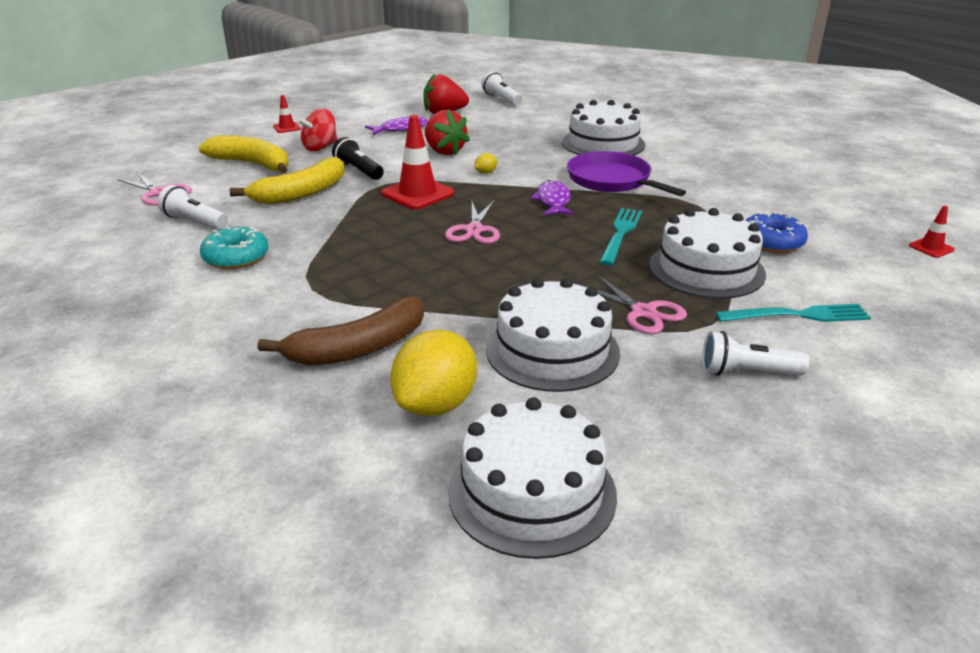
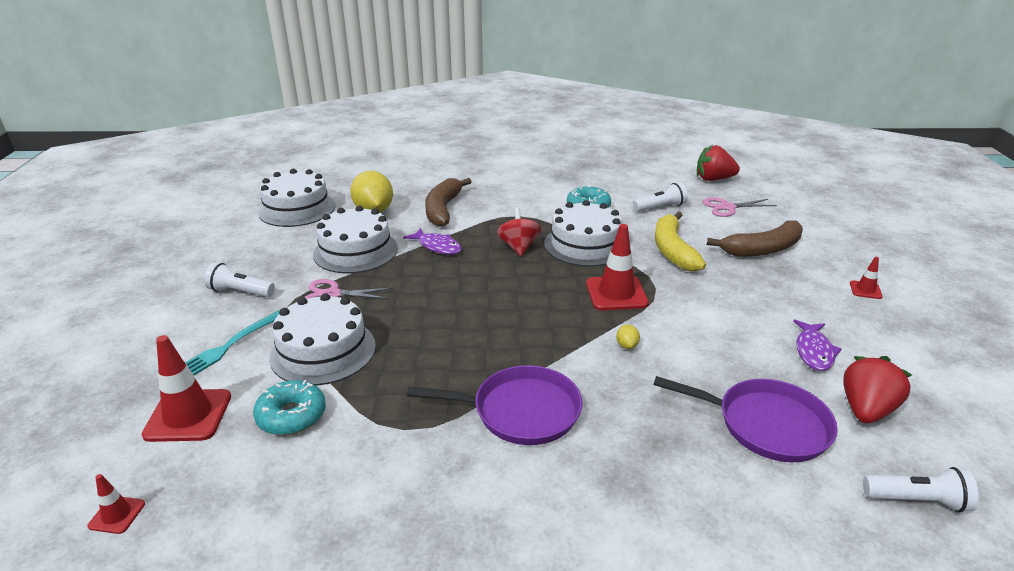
camera: 130 degrees right, 0 degrees up
yellow banana [199,135,289,174] -> brown banana [707,220,803,257]
red spinning top [297,109,337,151] -> red spinning top moved to [497,207,541,256]
black flashlight [332,137,384,180] -> none
red strawberry [425,110,470,156] -> red strawberry moved to [697,145,740,181]
pink scissors [445,201,500,244] -> none
purple fish [531,180,574,215] -> purple fish moved to [403,228,462,255]
white cake [562,100,645,155] -> white cake moved to [544,200,622,267]
turquoise fork [599,208,642,266] -> none
white flashlight [702,331,809,376] -> white flashlight turned 120 degrees counterclockwise [204,263,275,297]
blue donut [746,211,808,253] -> turquoise donut [253,380,326,435]
none -> red traffic cone [142,335,231,442]
none -> purple pan [654,376,838,462]

